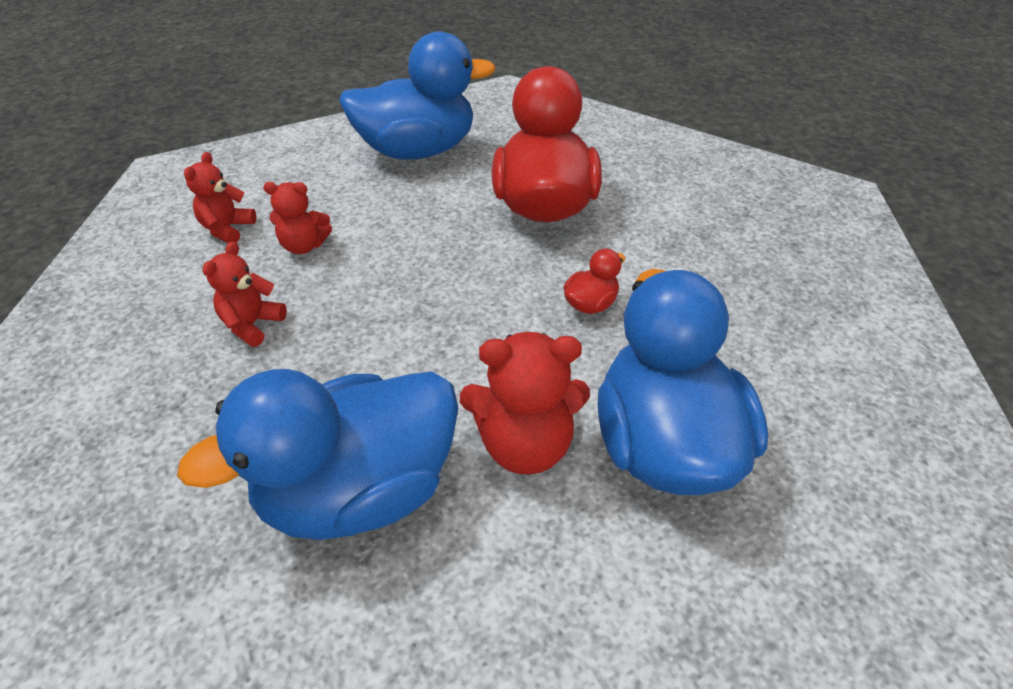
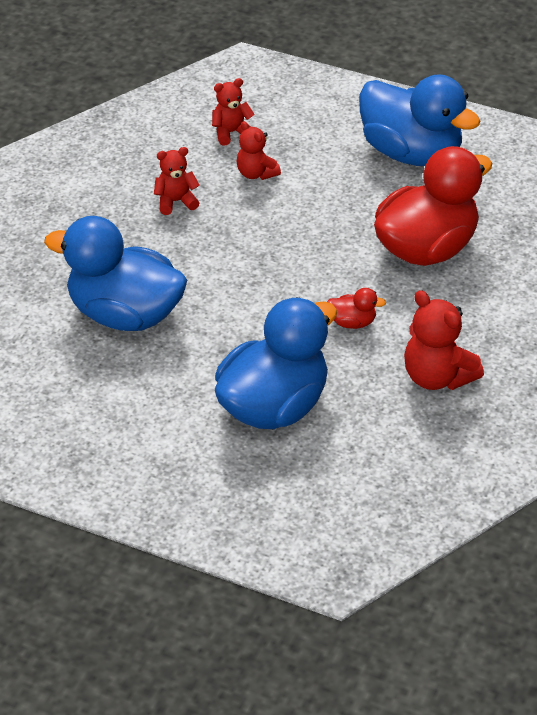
camera: 50 degrees right, 0 degrees up
red teddy bear [460,332,590,475] -> red teddy bear moved to [404,290,484,390]

